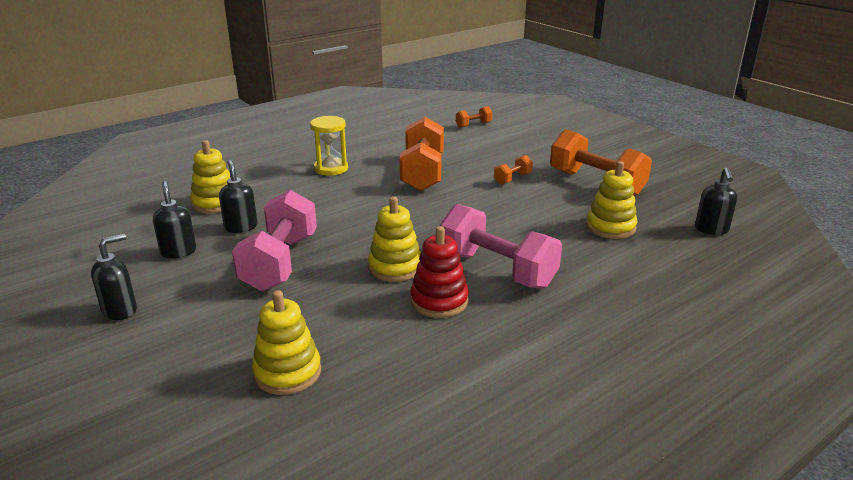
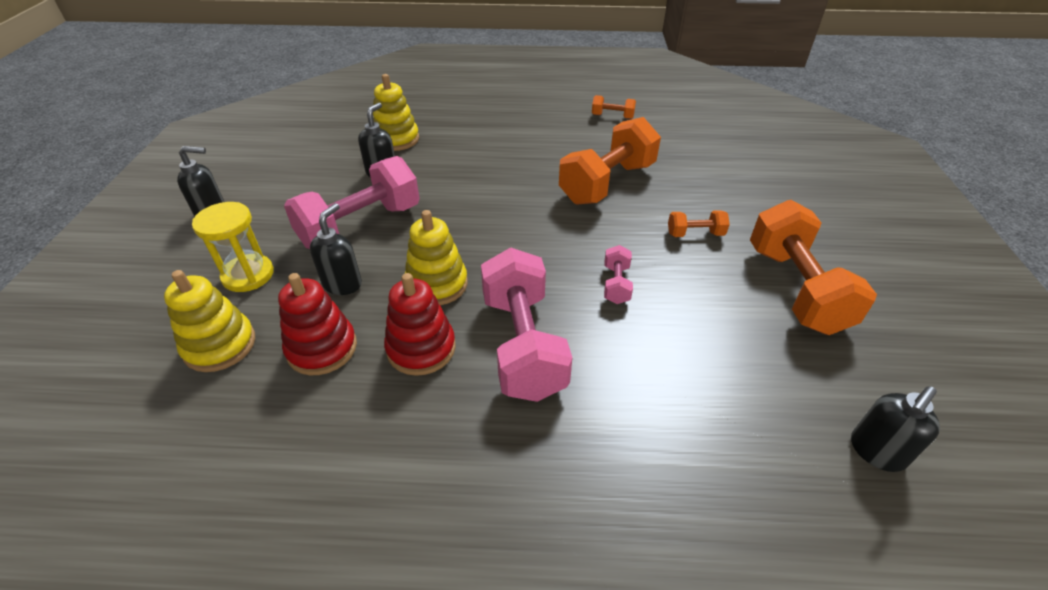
camera: 40 degrees right, 15 degrees up
black soap dispenser [153,181,196,259] -> black soap dispenser moved to [310,203,362,295]
yellow hourglass [310,116,348,176] -> yellow hourglass moved to [192,202,274,292]
orange dumbbell [456,106,492,128] -> orange dumbbell moved to [592,95,636,119]
yellow stacking toy [586,161,638,239] -> none
none -> red stacking toy [278,273,357,375]
none -> pink dumbbell [604,245,633,304]

